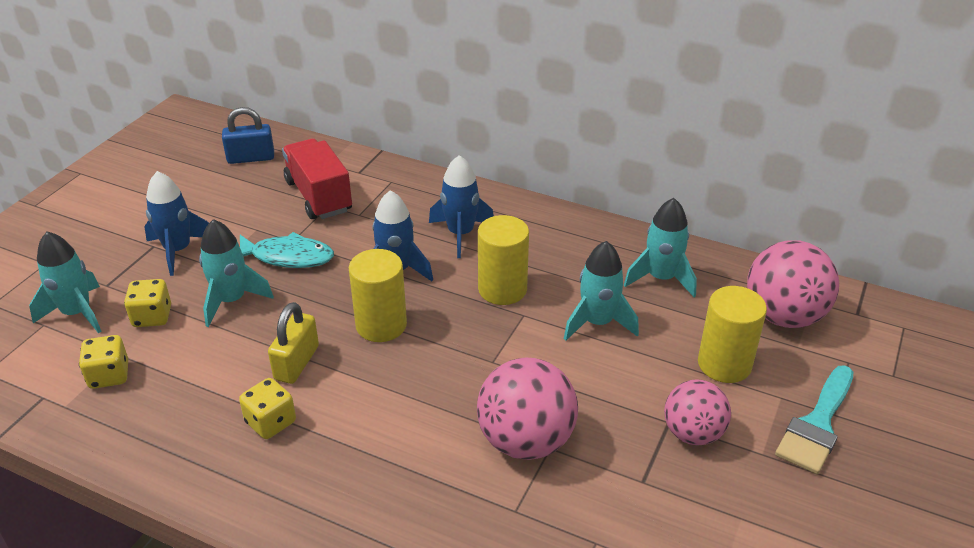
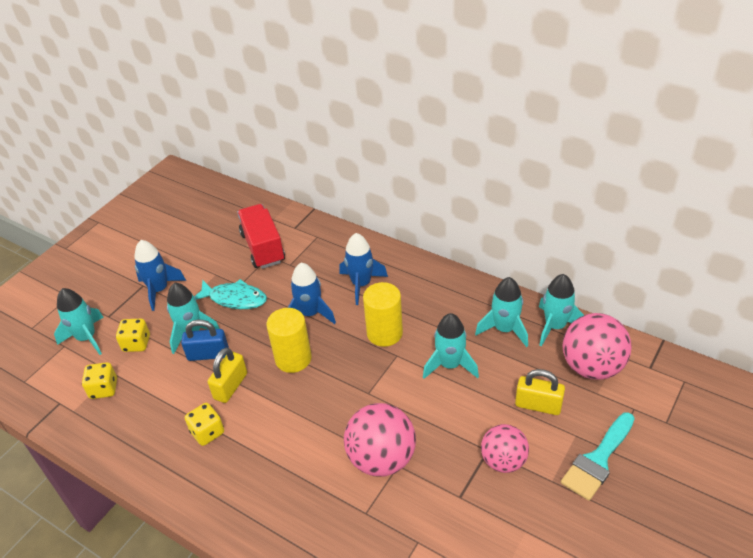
camera: 10 degrees right, 5 degrees up
blue padlock [222,107,274,164] -> blue padlock moved to [181,319,229,361]
yellow cylinder [698,286,767,383] -> yellow padlock [515,369,565,415]
none -> turquoise rocket [539,274,584,346]

